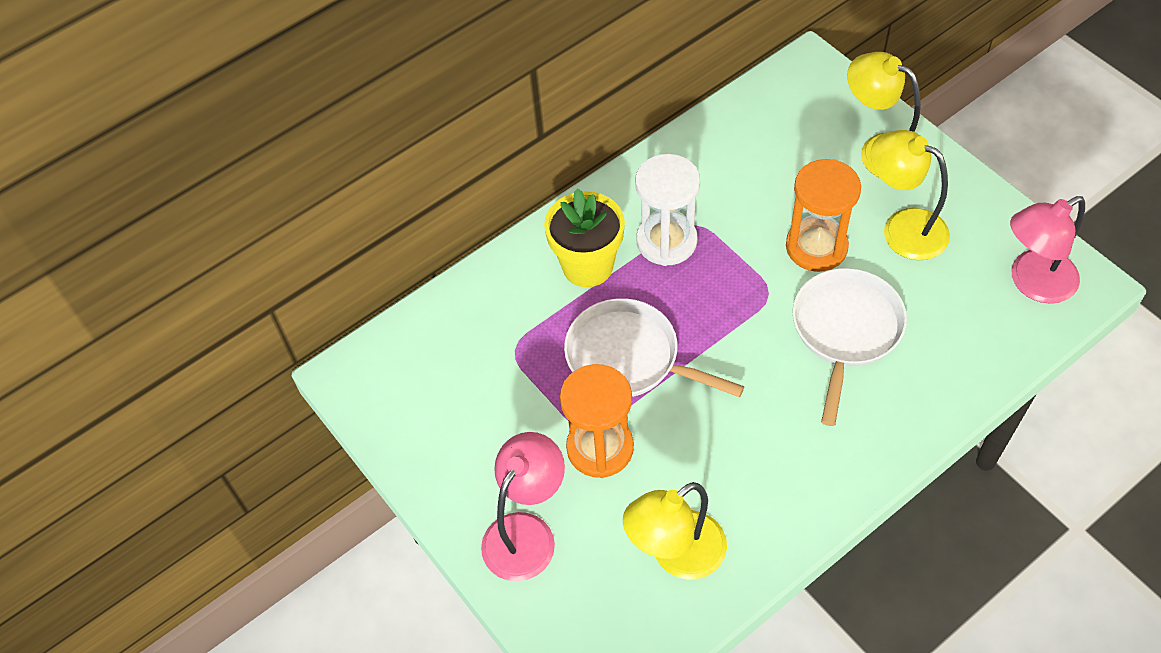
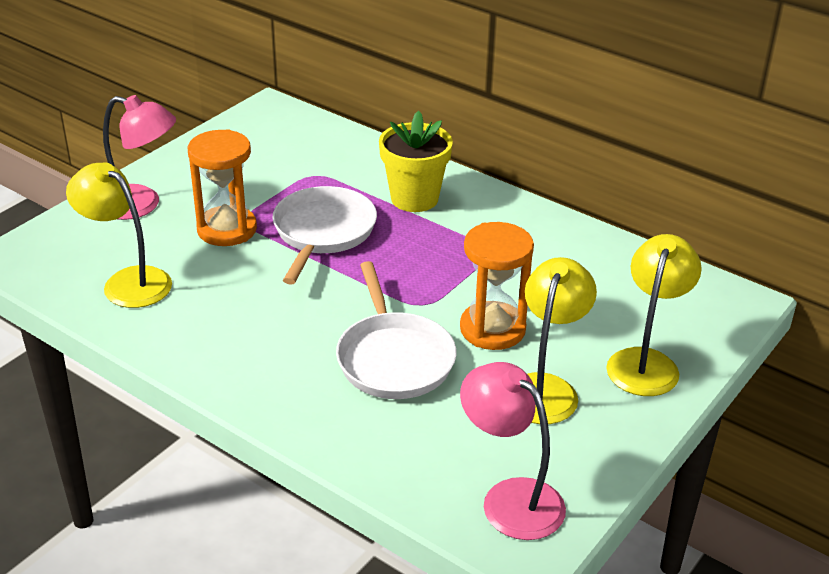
camera: 70 degrees right, 20 degrees down
white hourglass [635,154,700,266] -> none
white pan [792,268,907,426] -> white pan turned 75 degrees clockwise [336,261,457,399]

